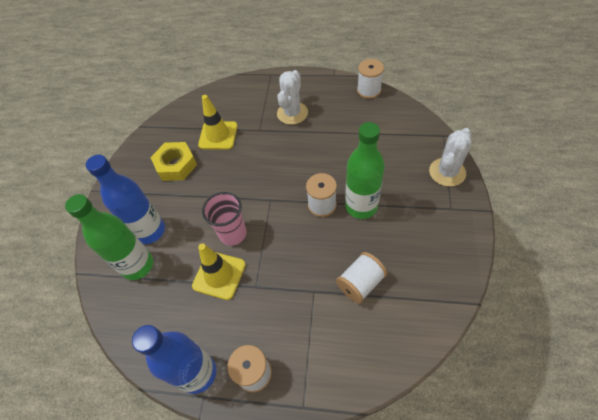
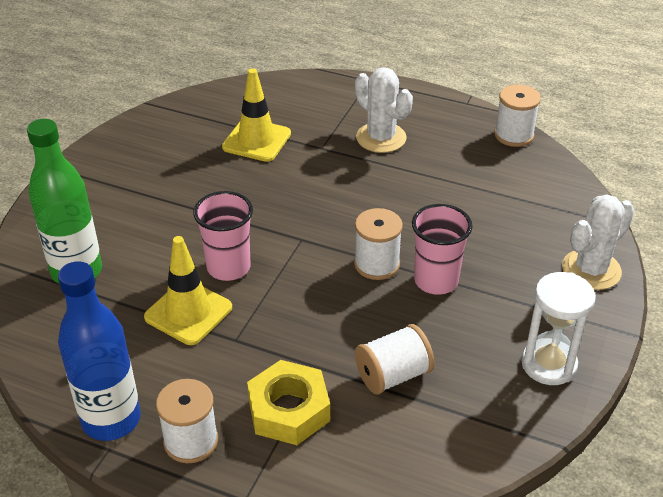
camera: 10 degrees right, 15 degrees down
blue bottle [86,155,165,244] -> none
yellow nut [150,142,197,181] -> yellow nut moved to [247,360,330,445]
white cactus [277,70,308,125] -> white cactus turned 75 degrees counterclockwise [355,67,413,153]
green bottle [345,122,385,219] -> pink cup [412,204,472,295]
none -> white hourglass [521,272,596,385]

